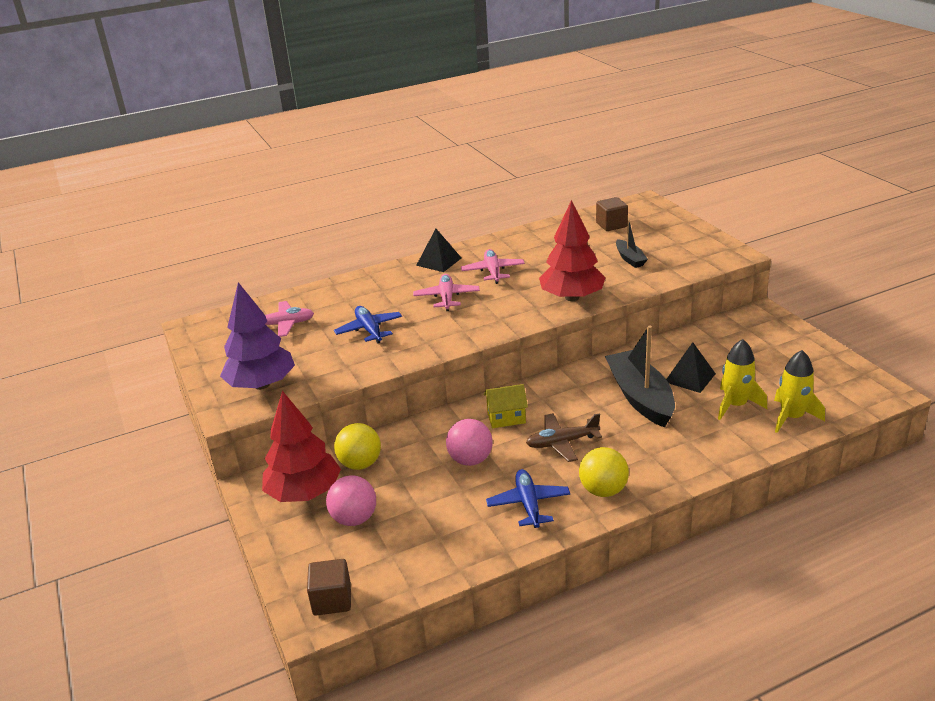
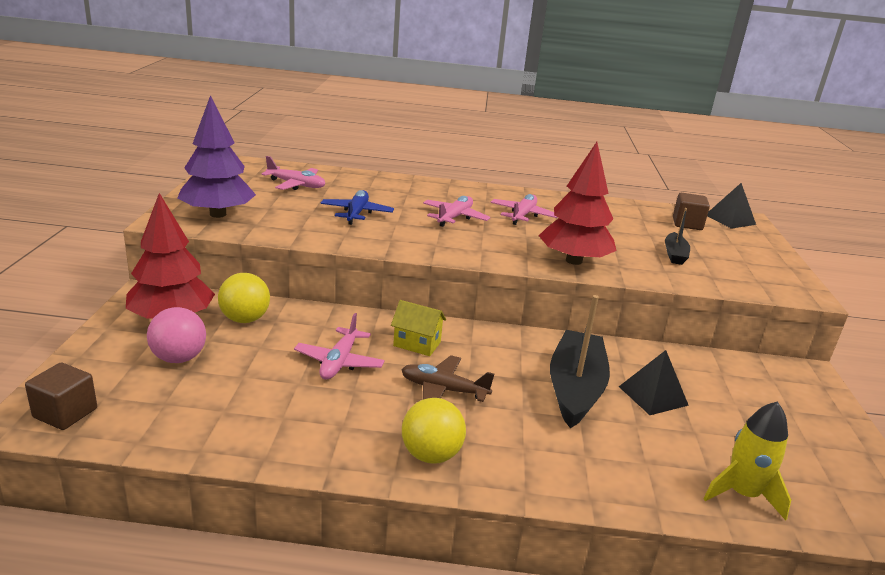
camera: 25 degrees right, 5 degrees down
black pyramid [416,229,461,272] -> black pyramid moved to [707,183,756,229]
pink ball [446,419,493,466] -> pink plane [294,313,385,380]
blue plane [486,469,570,528] -> none
yellow rocket [718,339,767,420] -> none

